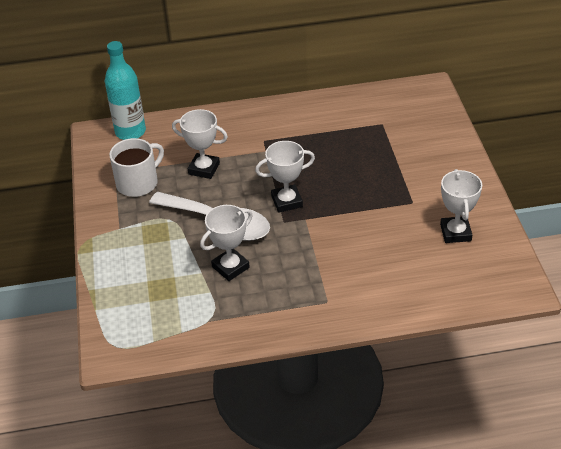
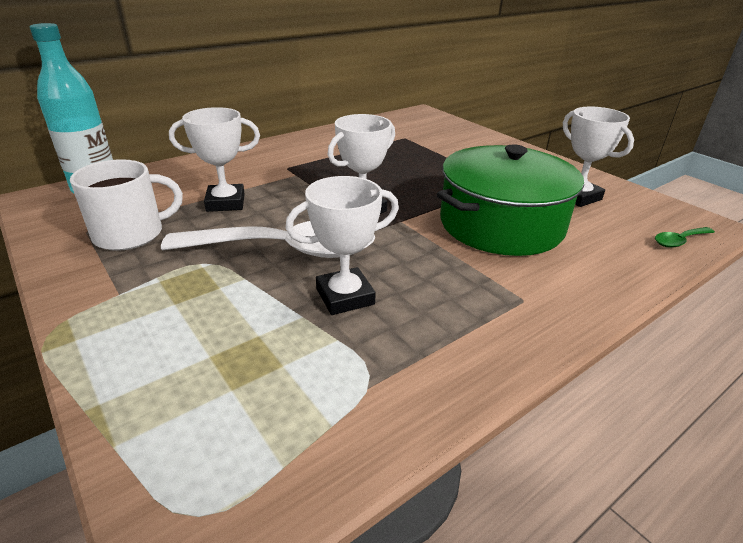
camera: 30 degrees left, 10 degrees down
white mug [109,138,164,197] -> white mug turned 45 degrees clockwise [70,159,183,251]
white trophy [200,205,253,281] -> white trophy turned 45 degrees clockwise [285,176,399,315]
none -> green pot [437,144,584,256]
none -> green spoon [655,227,715,248]

